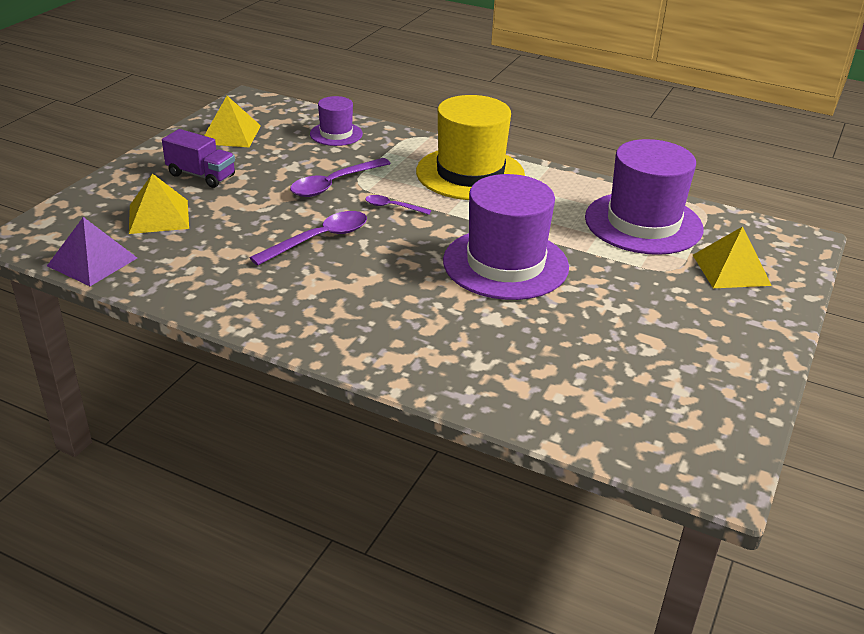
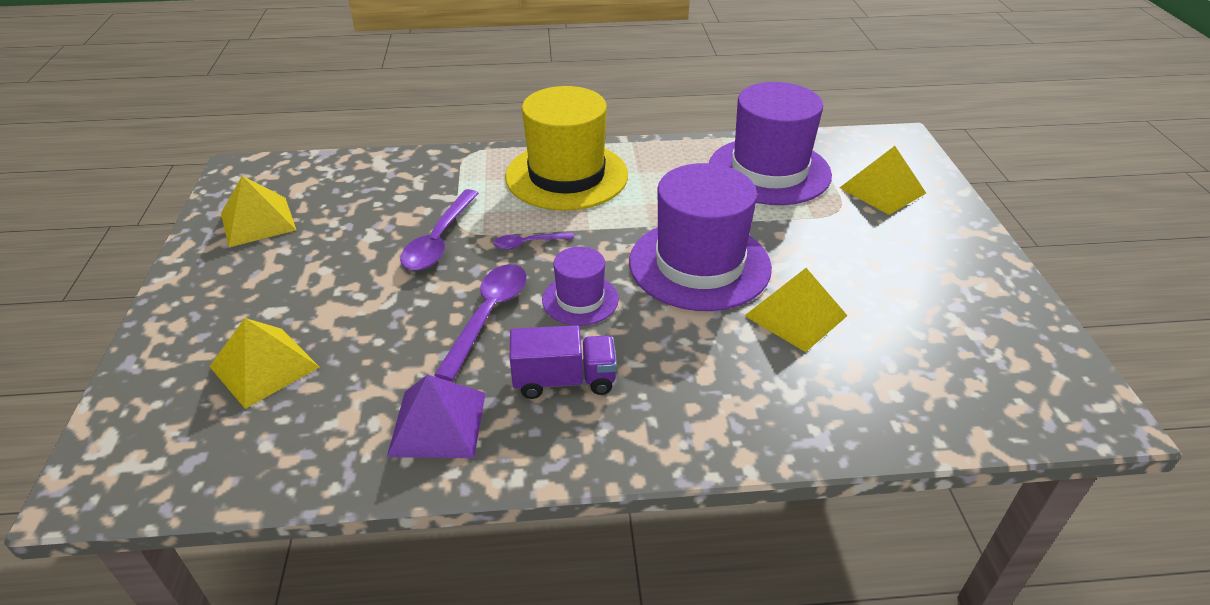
camera: 30 degrees left, 5 degrees up
purple pyramid [47,217,137,286] -> purple pyramid moved to [387,375,486,458]
purple truck [162,129,235,188] -> purple truck moved to [510,325,617,399]
purple hat [310,96,363,146] -> purple hat moved to [542,246,619,326]
none -> yellow pyramid [744,268,847,352]

